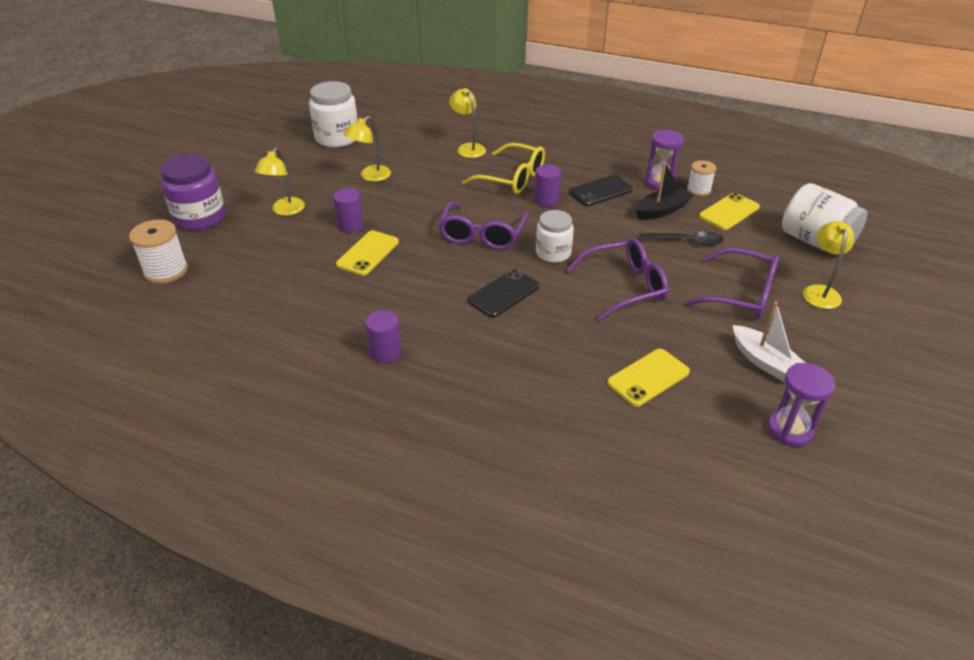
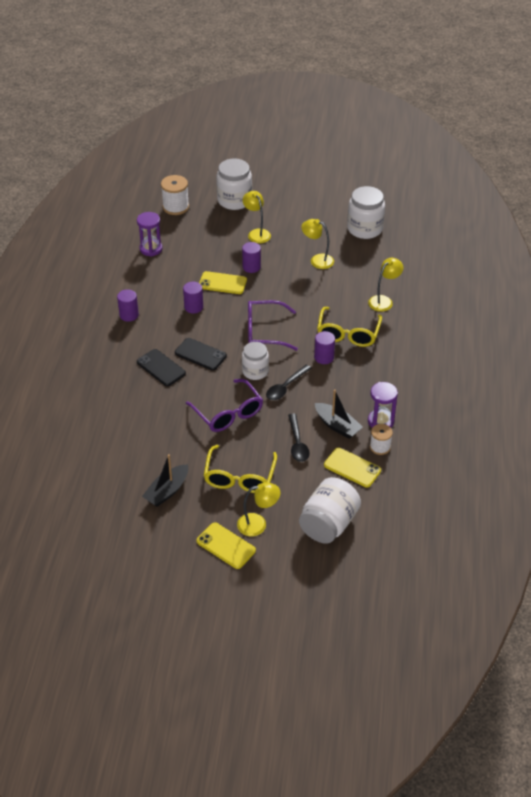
camera: 75 degrees right, 5 degrees up
purple jar [160,154,226,230] -> white jar [216,158,252,210]
yellow lamp [255,148,305,216] -> yellow lamp turned 60 degrees clockwise [242,191,271,243]
black phone [569,175,633,206] -> black phone moved to [137,349,186,386]
yellow phone [607,349,690,407] -> yellow phone moved to [196,522,256,569]
purple glasses [685,248,779,318] -> yellow glasses [204,445,277,493]
white boat [733,301,806,382] -> black boat [142,454,188,507]
purple hourglass [768,363,835,447] -> purple hourglass moved to [137,212,163,257]
none -> purple cylinder [183,282,203,313]
none -> black spoon [266,365,311,400]

